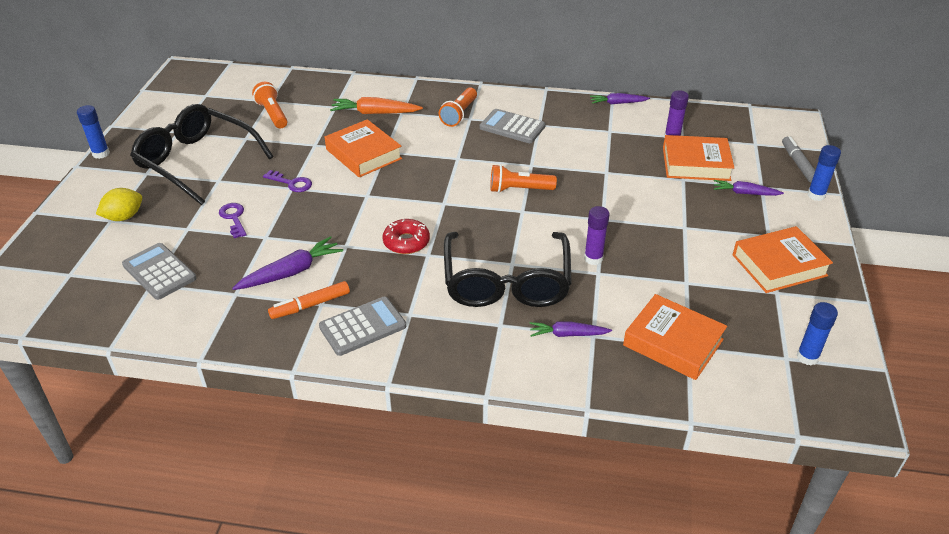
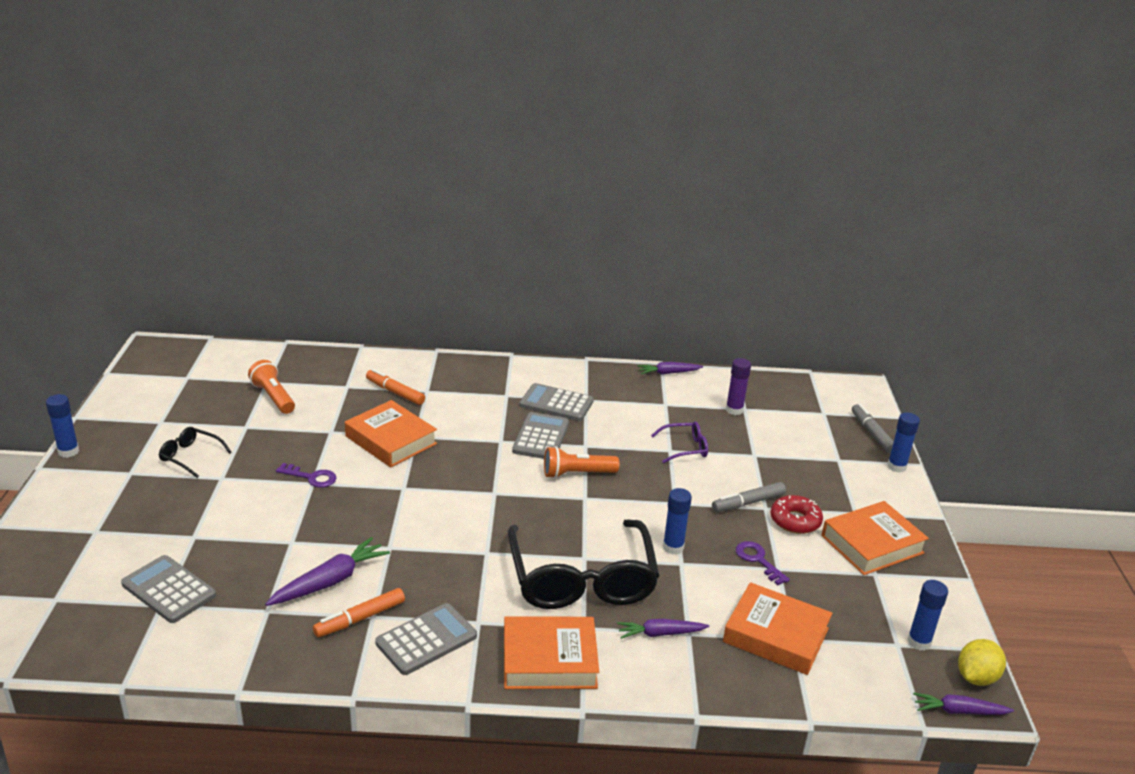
camera: 10 degrees left, 10 degrees down
yellow lemon [96,188,142,221] -> yellow lemon moved to [958,639,1006,686]
black glasses [130,104,274,205] -> black glasses [159,427,232,478], size x0.43
purple key [219,203,247,238] -> purple key moved to [736,541,790,585]
orange carrot [330,97,423,114] -> orange marker [366,369,425,405]
red donut [382,219,430,254] -> red donut moved to [770,495,823,534]
orange flashlight [439,88,477,127] -> none
purple glue stick [584,206,610,265] -> blue glue stick [663,488,692,555]
orange book [663,135,734,181] -> orange book moved to [504,617,599,689]
purple carrot [714,180,784,196] -> purple carrot moved to [913,692,1014,715]
none -> grey calculator [512,412,569,459]
none -> purple glasses [651,422,708,463]
none -> grey marker [712,482,786,512]

